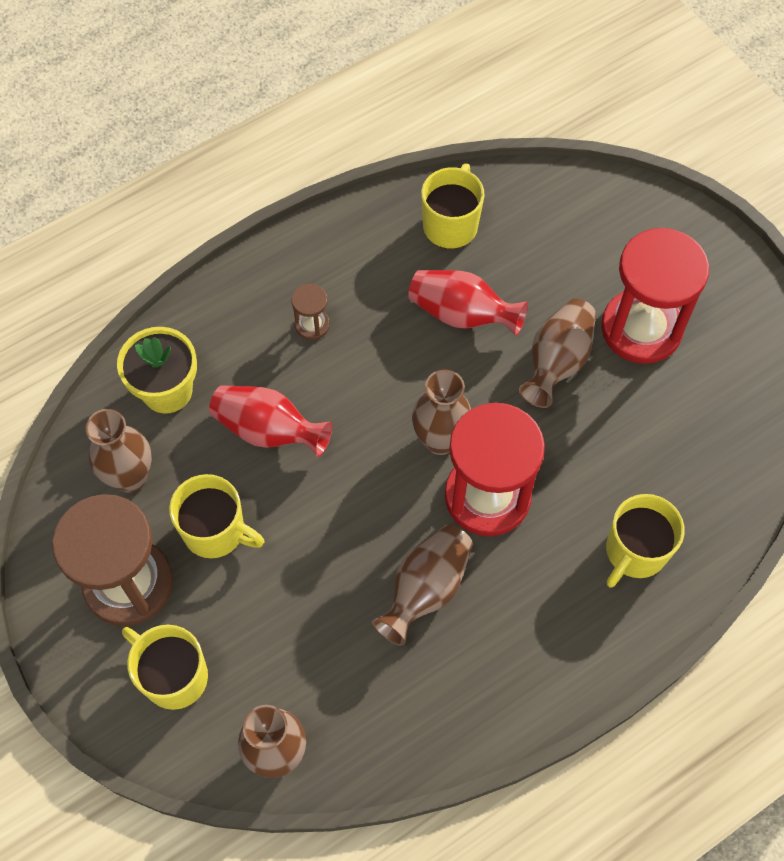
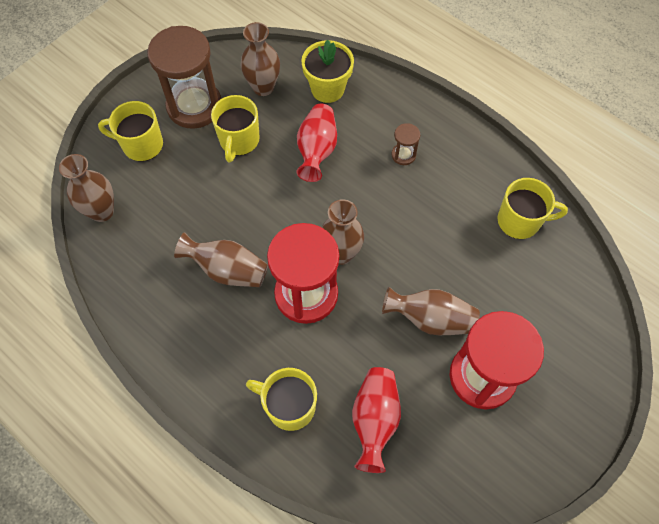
camera: 75 degrees right, 0 degrees up
yellow mug [122,625,208,710] -> yellow mug turned 105 degrees counterclockwise [98,101,163,161]
red vase [408,270,528,336] -> red vase moved to [352,367,401,473]

